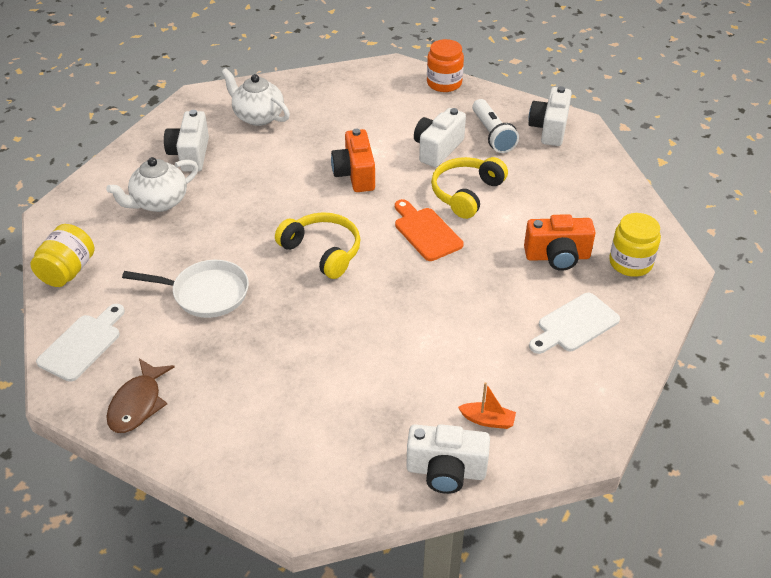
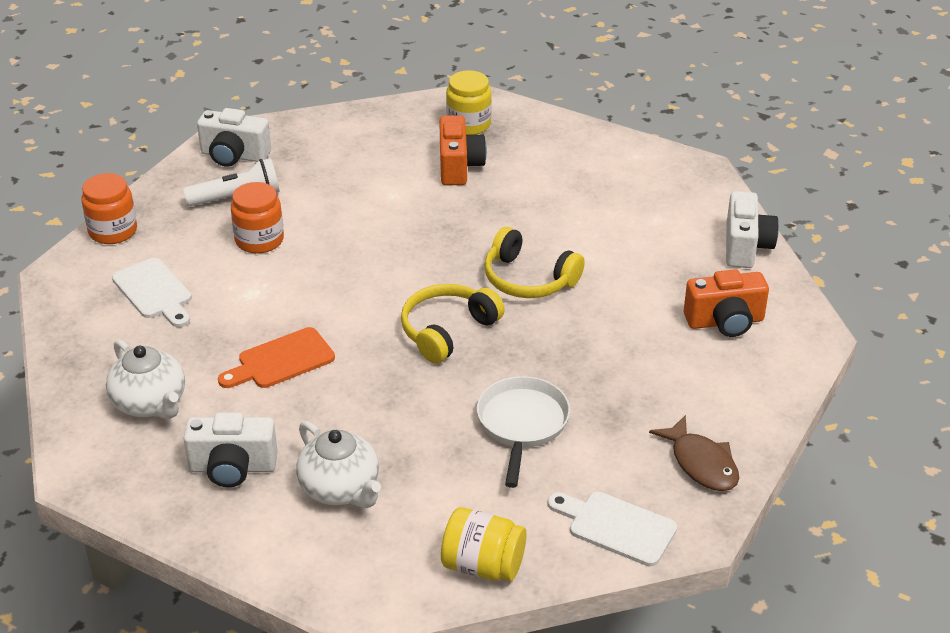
camera: 90 degrees left, 5 degrees down
brown fish [106,358,175,433] -> brown fish turned 45 degrees clockwise [649,415,739,491]
white teapot [222,68,290,126] -> white teapot turned 75 degrees counterclockwise [106,340,185,419]
orange camera [331,129,375,192] -> orange camera moved to [684,269,769,337]
orange cutting board [395,199,464,261] -> orange cutting board moved to [218,327,335,388]
white camera [414,108,466,167] -> orange jar [231,182,284,254]
yellow headphones [431,157,508,219] -> yellow headphones moved to [484,227,585,298]
orange boat [458,382,516,429] -> none
white cutting board [529,293,620,354] -> white cutting board moved to [112,258,192,327]

